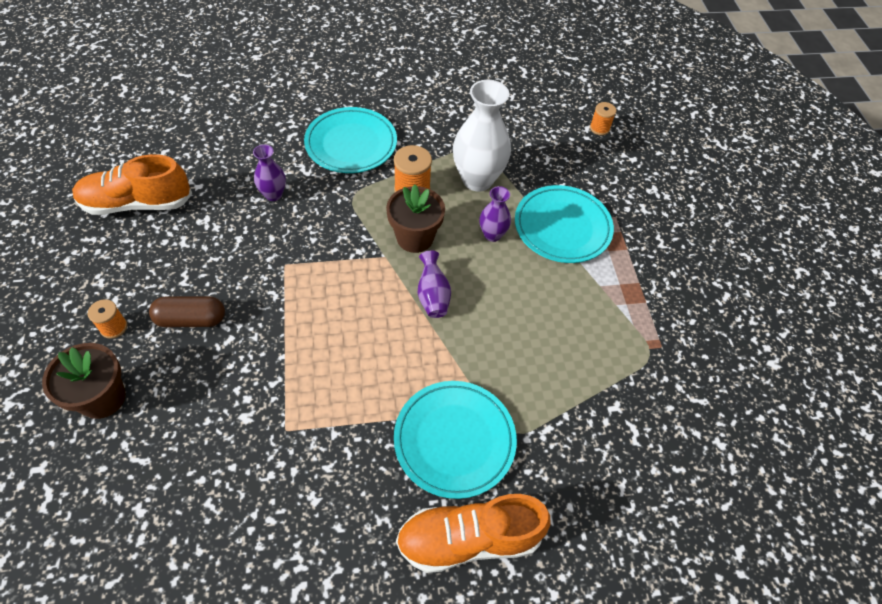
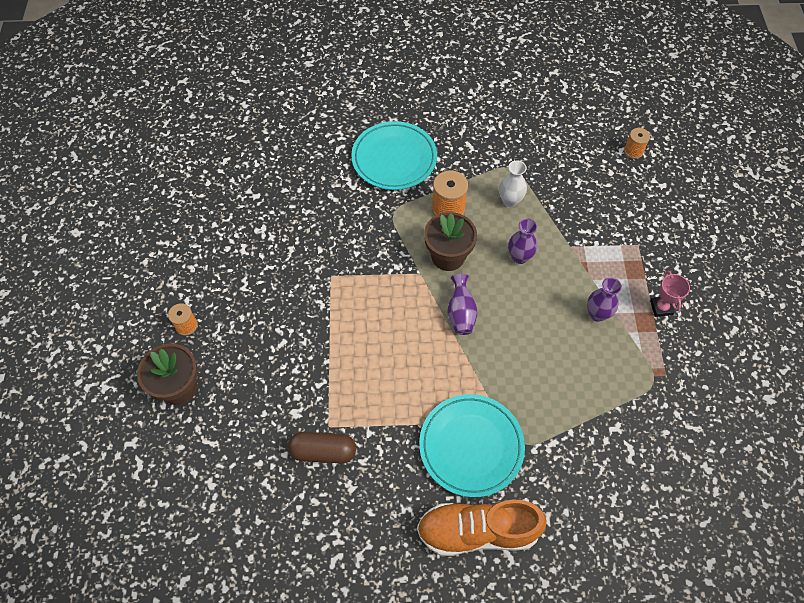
camera: 10 degrees right, 5 degrees up
orange shoe [72,154,192,215] -> none
brown capsule [149,296,225,327] -> brown capsule moved to [288,432,356,463]
purple vase [253,144,286,201] -> purple vase moved to [587,278,622,322]
white vase [453,80,511,192] -> white vase [499,161,527,207], size x0.53
turquoise plate [515,185,614,263] -> none
none -> pink trophy [650,271,690,317]

